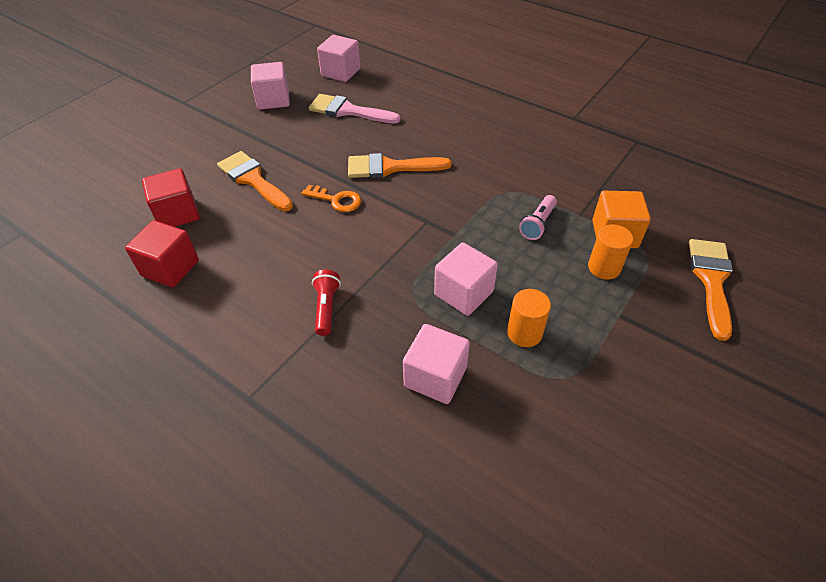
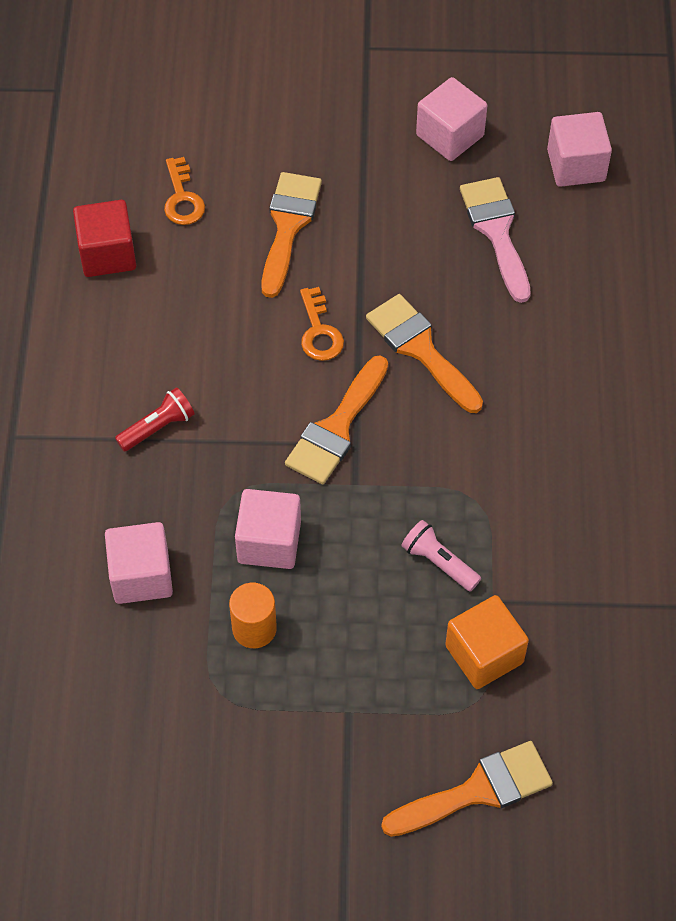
camera: 55 degrees right, 10 degrees up
red cube [142,168,200,227] -> orange key [164,157,205,225]
pink flashlight [519,195,557,240] -> pink flashlight turned 45 degrees clockwise [401,520,481,592]
orange cylinder [588,225,633,280] -> none
none -> orange brush [285,355,388,484]

